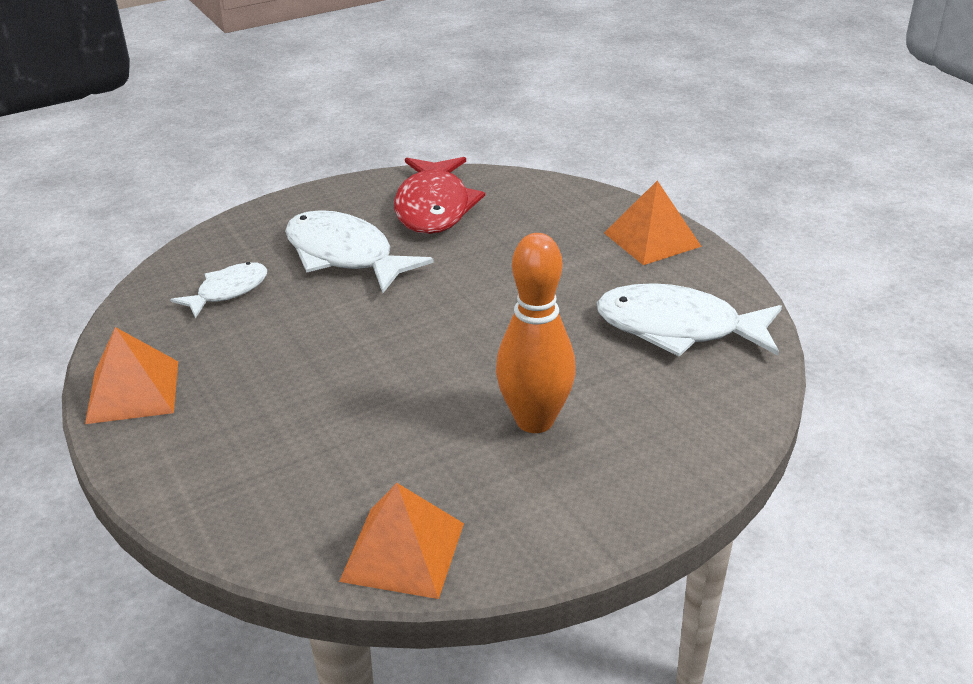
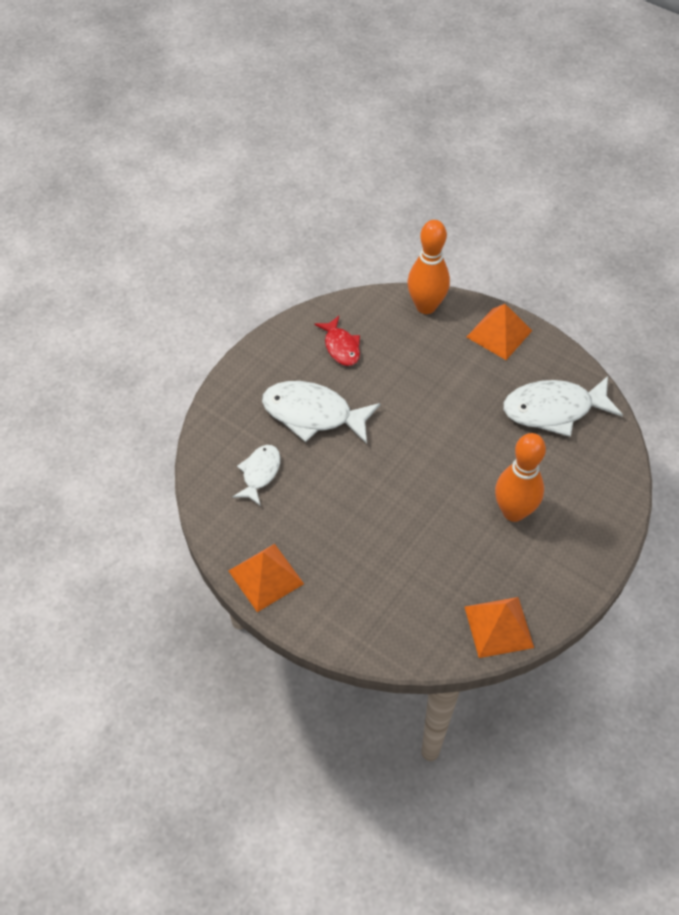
camera: 25 degrees left, 20 degrees up
red fish [394,157,485,234] -> red fish [314,316,360,366], size x0.58
none -> orange bowling pin [407,220,450,314]

